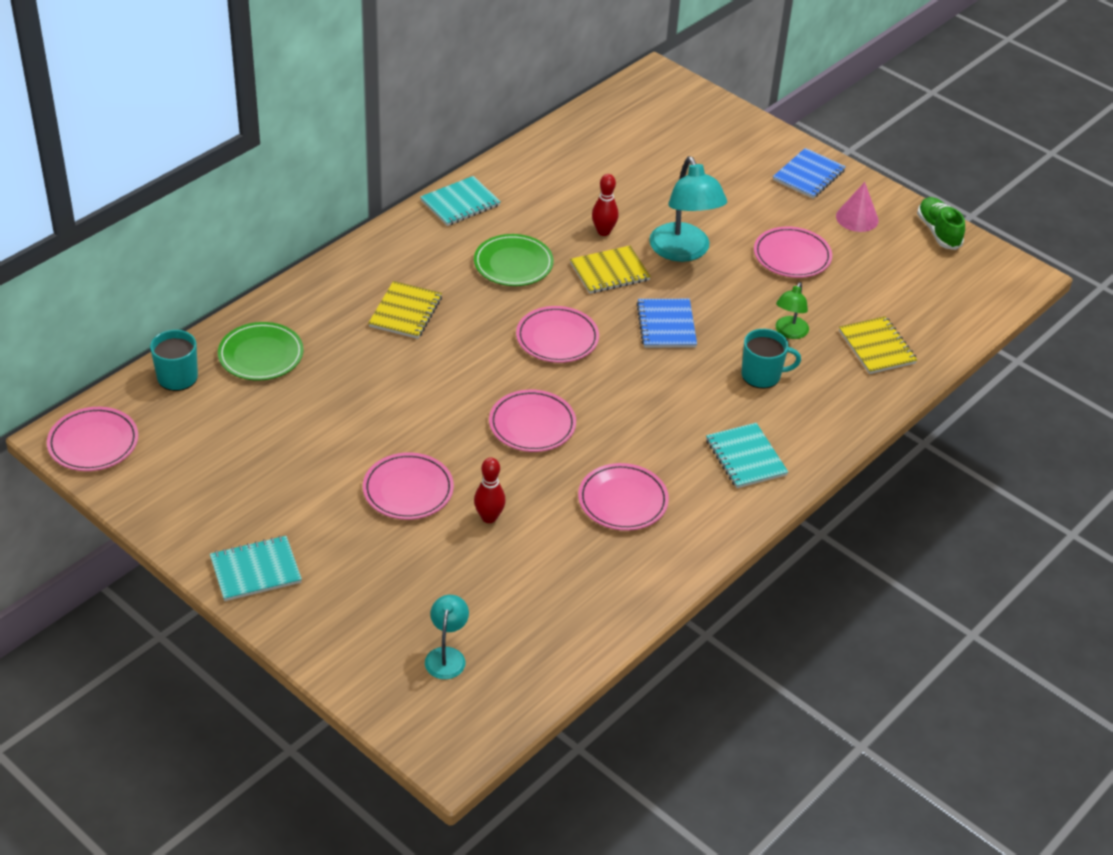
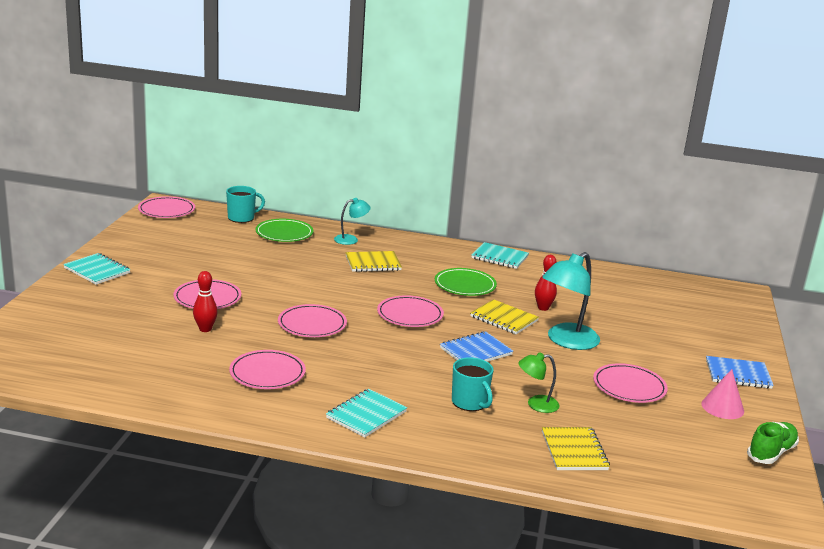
camera: 60 degrees right, 20 degrees down
turquoise lamp [425,595,469,679] -> turquoise lamp moved to [334,198,371,245]
yellow notebook [839,316,917,374] -> yellow notebook turned 45 degrees counterclockwise [542,427,610,470]

